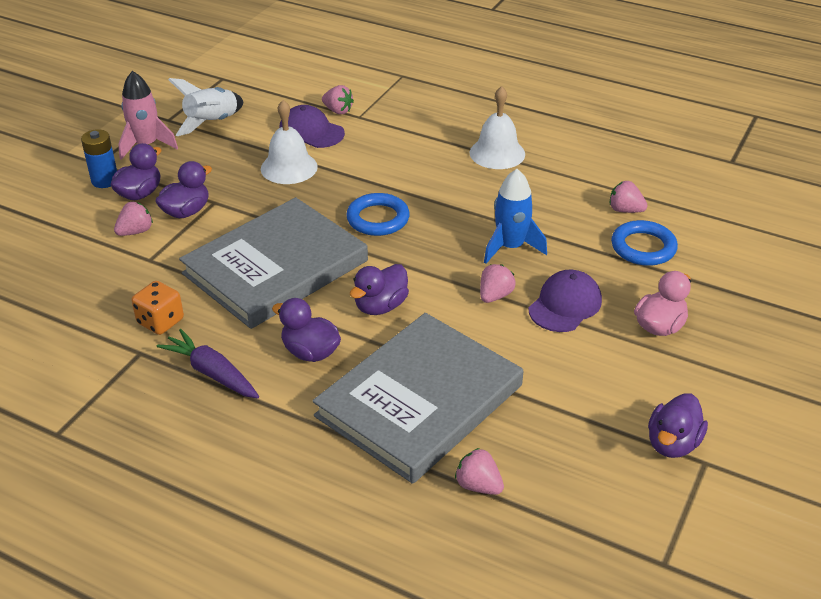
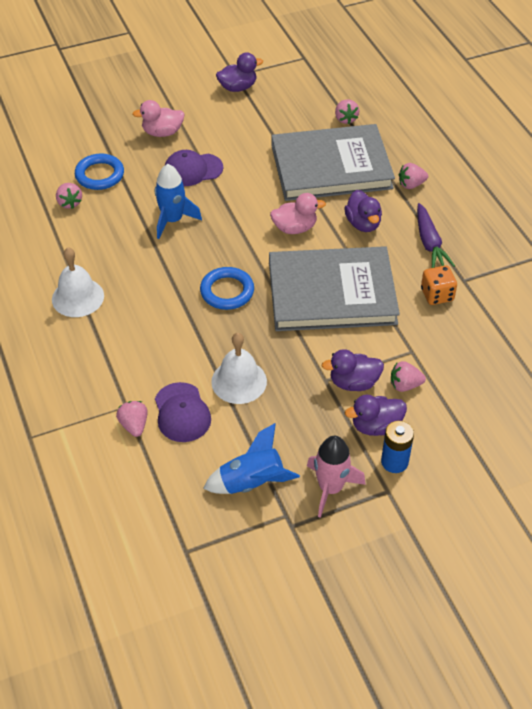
camera: 140 degrees left, 10 degrees up
white rocket [168,78,243,136] -> blue rocket [203,423,300,494]
purple duck [350,264,409,315] -> pink duck [270,193,326,234]
pink strawberry [480,264,516,303] -> pink strawberry moved to [399,163,428,189]

